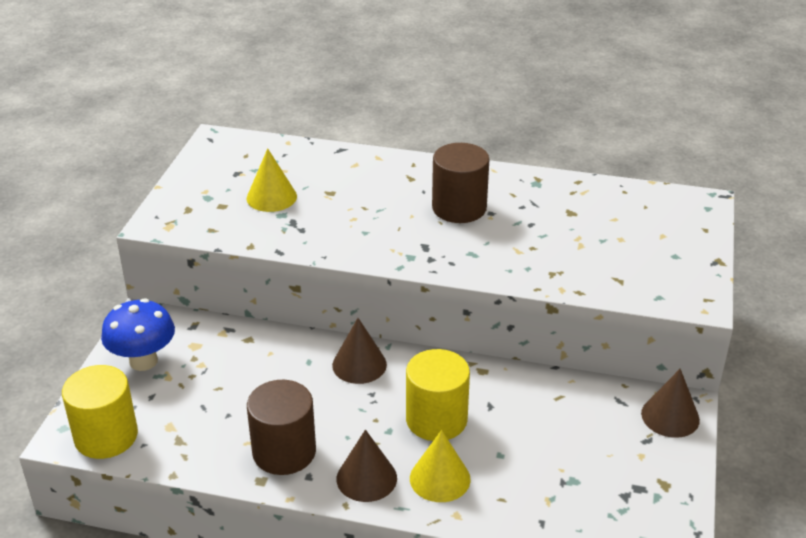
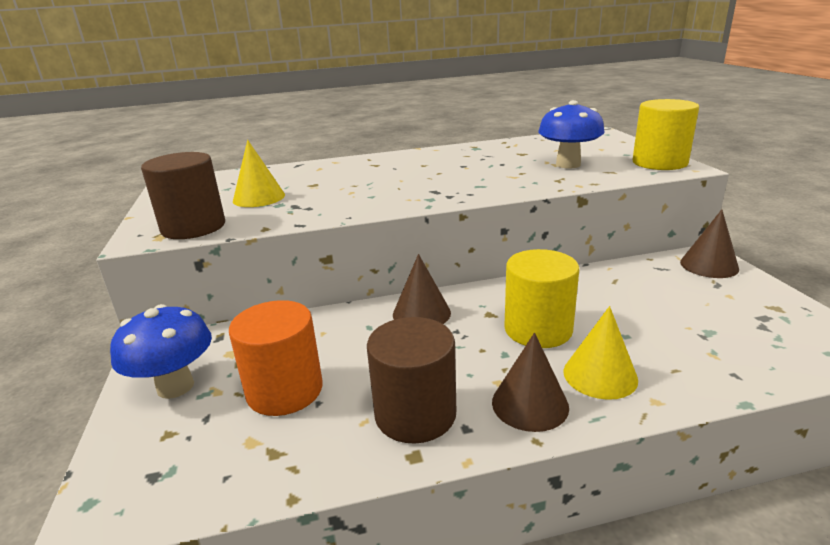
camera: 25 degrees left, 10 degrees down
yellow cylinder [62,365,138,459] -> yellow cylinder moved to [632,99,699,170]
brown cylinder [432,143,489,223] -> brown cylinder moved to [141,152,225,239]
none -> orange cylinder [229,300,323,416]
none -> blue mushroom [538,100,605,169]

